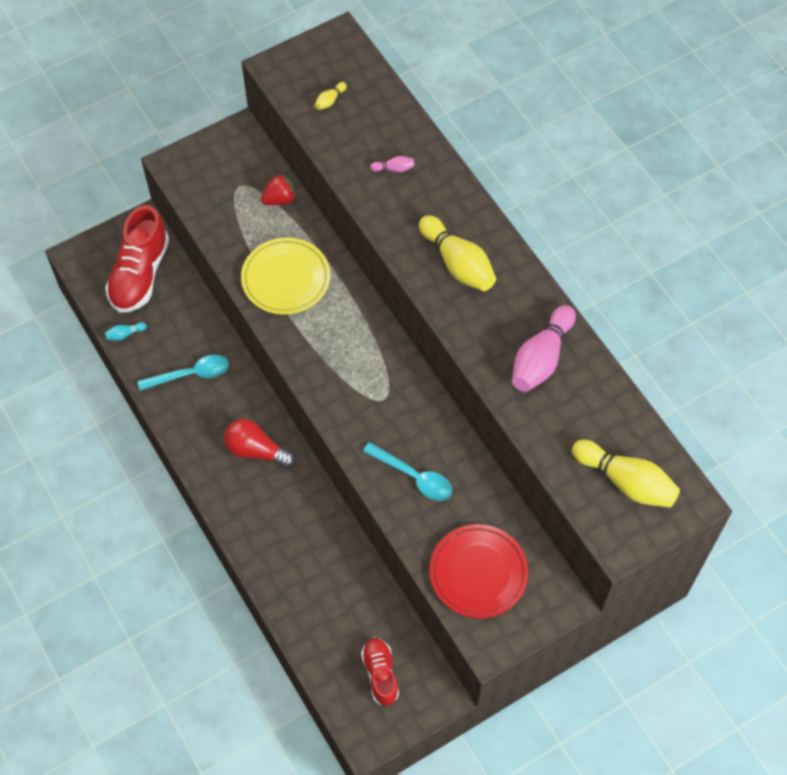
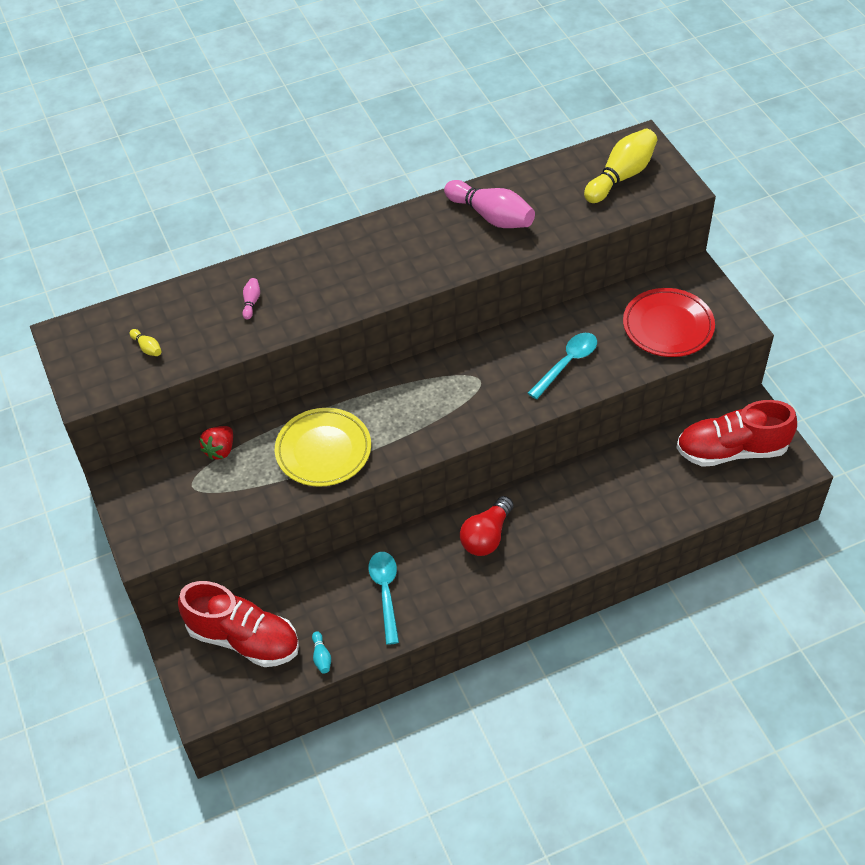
camera: 80 degrees left, 10 degrees down
red strawberry [261,174,296,205] -> red strawberry turned 135 degrees counterclockwise [200,426,233,460]
red shoe [361,638,399,706] -> red shoe [676,400,797,467], size x1.71
yellow bowling pin [419,215,496,291] -> none

